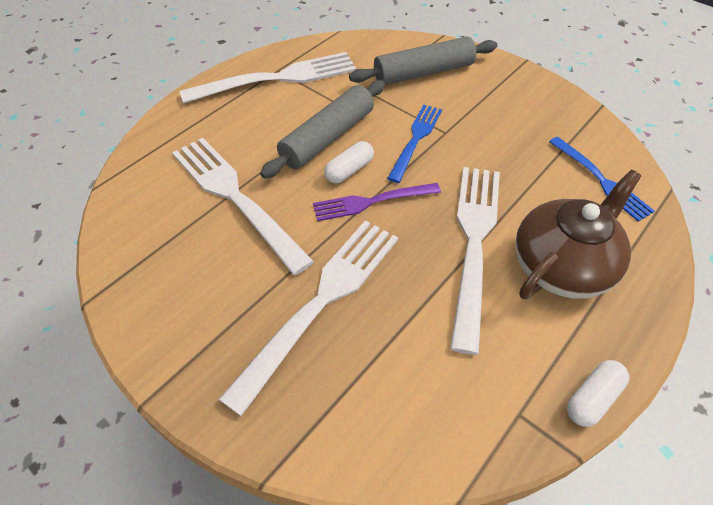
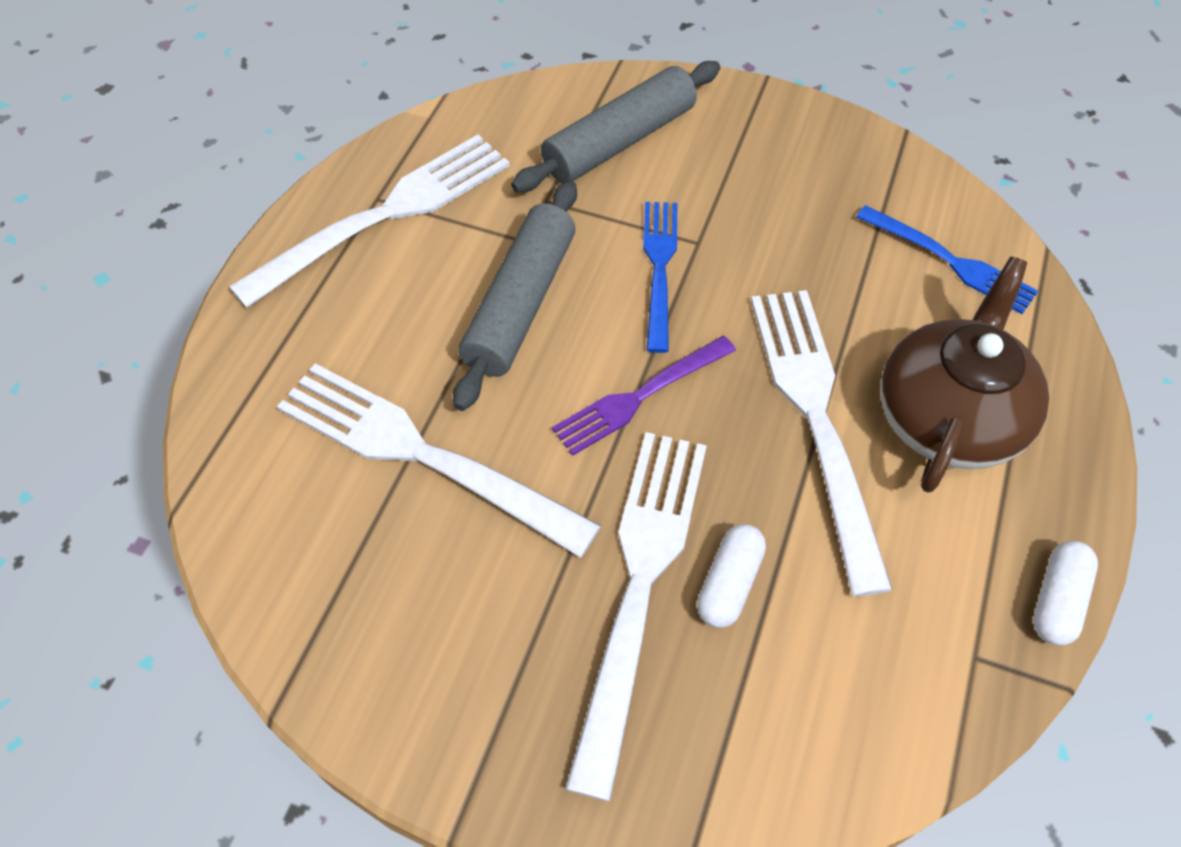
camera: 20 degrees left, 5 degrees up
white capsule [324,141,374,184] -> white capsule moved to [697,524,766,628]

